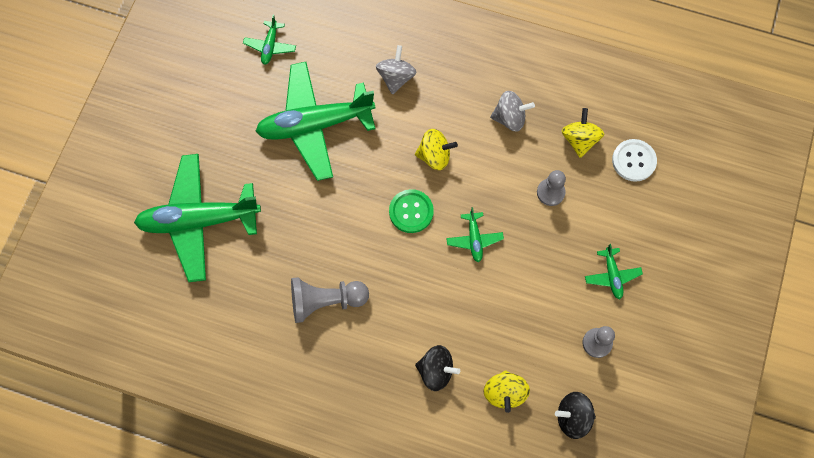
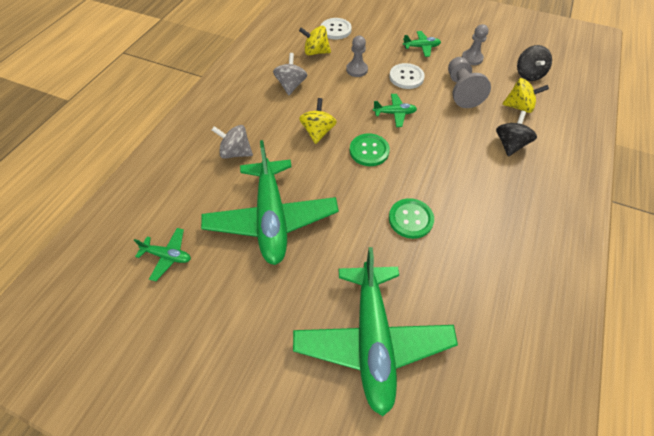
camera: 85 degrees left, 15 degrees down
grey pawn [291,277,369,323] -> grey pawn moved to [448,57,491,108]
none -> white button [389,63,425,89]
none -> green button [389,198,434,239]

